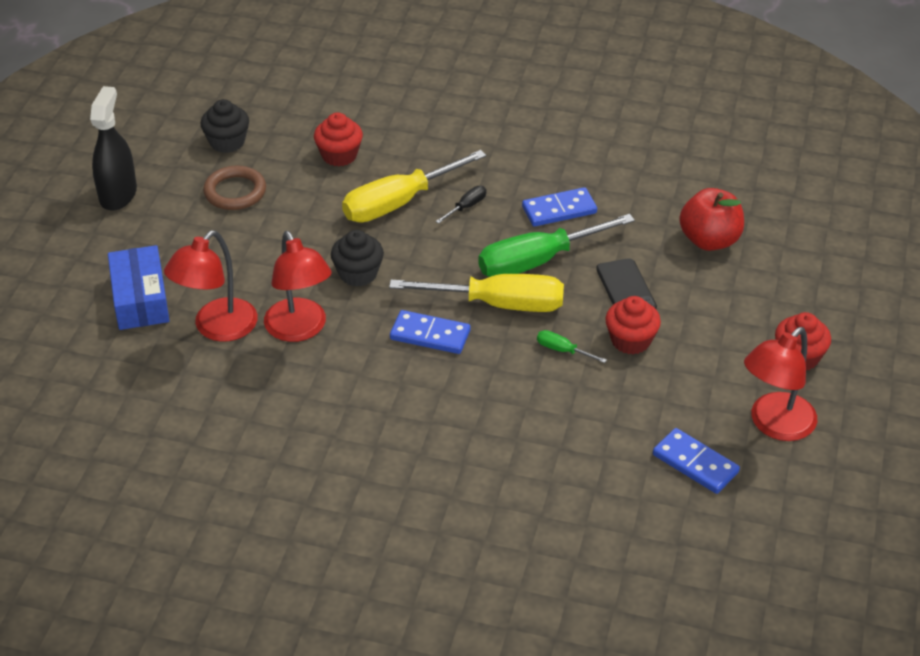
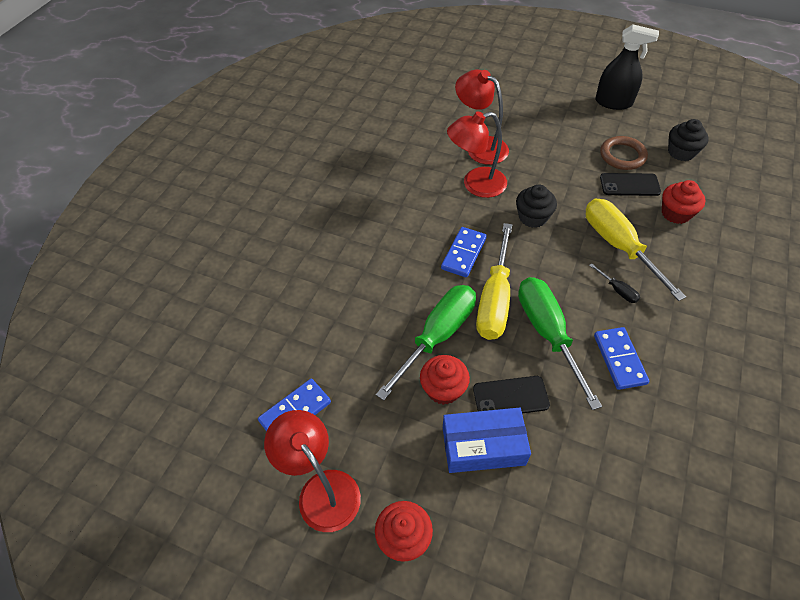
camera: 100 degrees right, 10 degrees up
blue box [108,245,170,330] -> blue box moved to [443,408,531,473]
green screwdriver [537,330,607,363] -> green screwdriver [376,285,476,401], size x2.39
red apple [679,188,744,251] -> none
none -> black phone [600,173,661,196]

